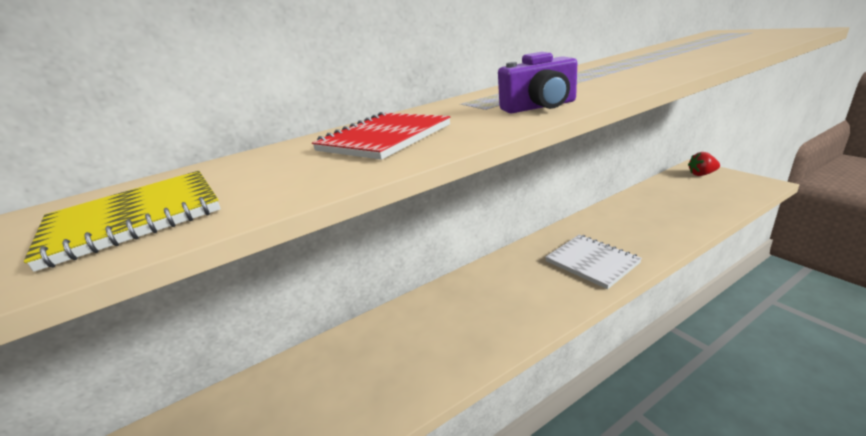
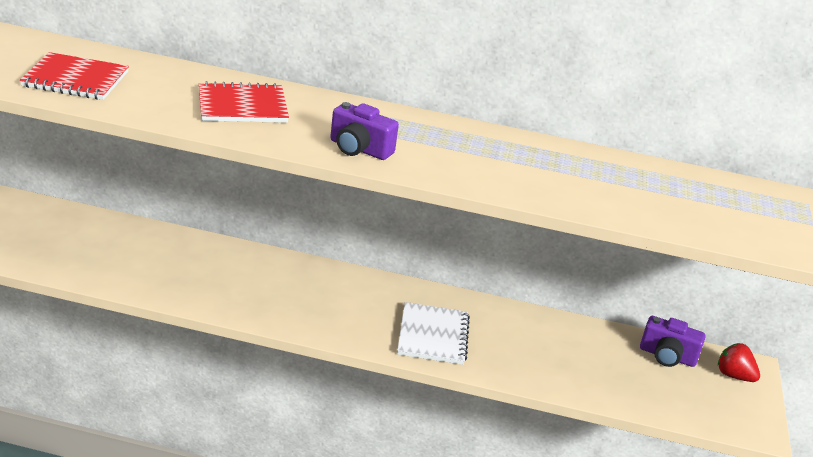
camera: 35 degrees right, 5 degrees up
yellow notebook [24,171,221,272] -> red notebook [20,52,129,100]
none -> purple camera [640,316,706,367]

